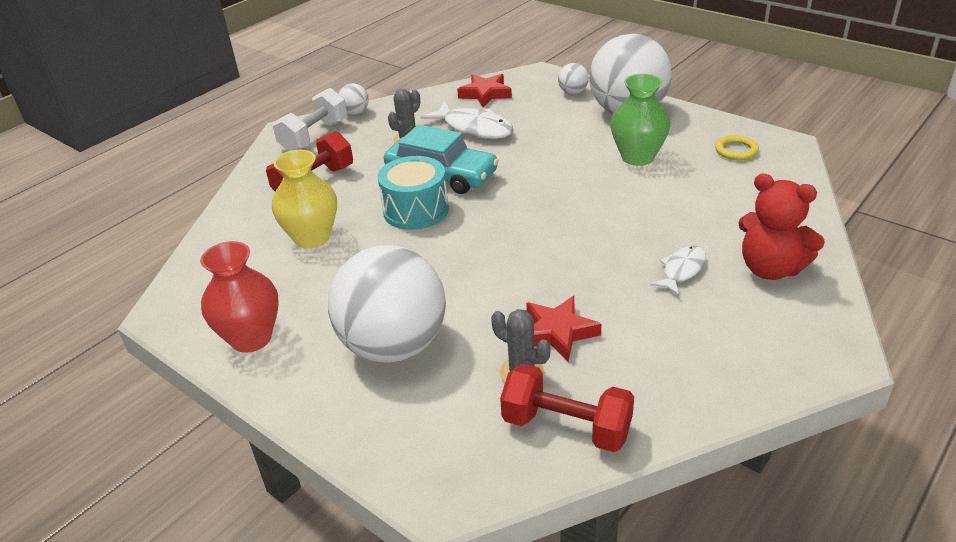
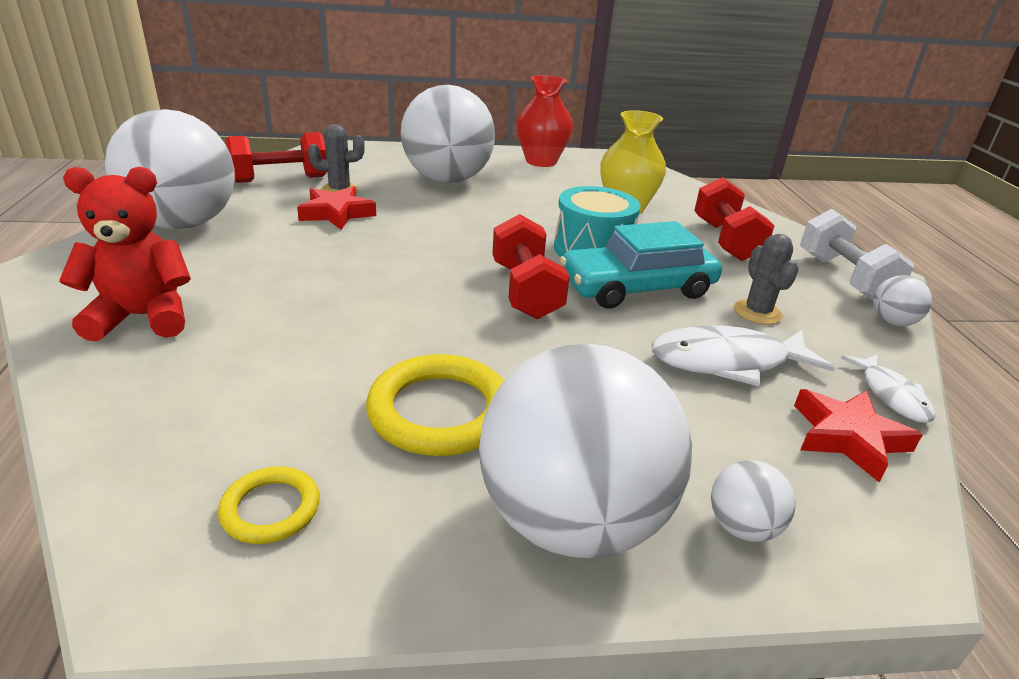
camera: 130 degrees right, 5 degrees down
green vase [611,74,670,166] -> yellow ring [366,354,504,456]
white fish [650,246,706,296] -> white fish moved to [841,354,936,423]
none -> white ball [105,109,235,229]
none -> red dumbbell [492,214,570,319]

